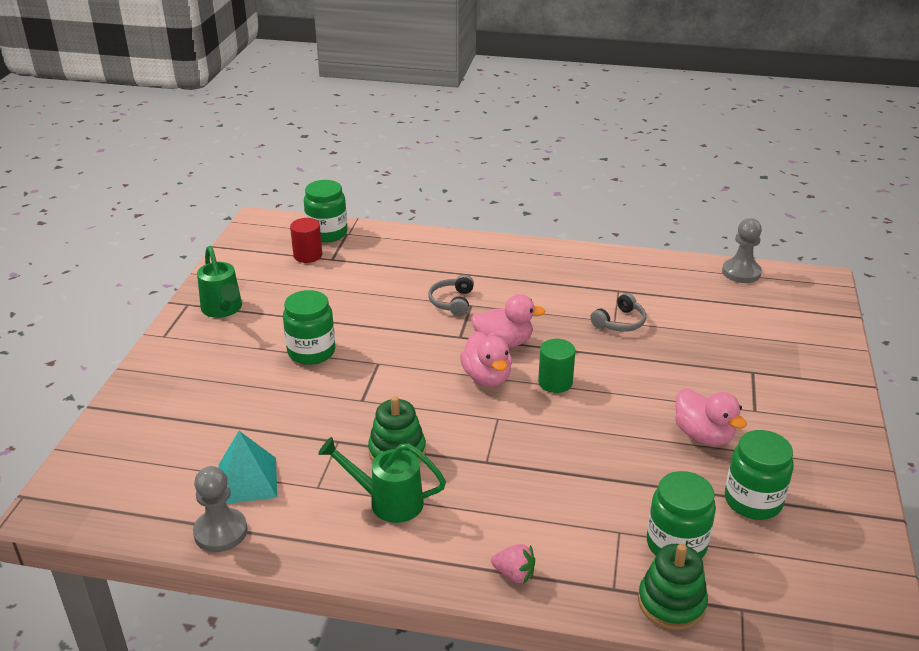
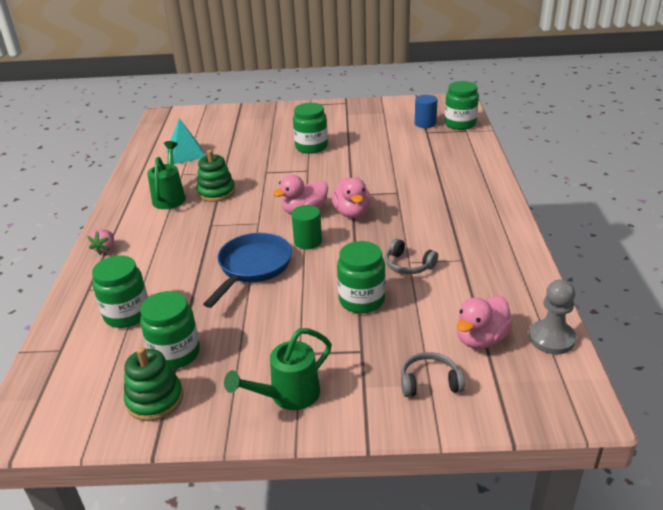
camera: 80 degrees right, 0 degrees up
grey pawn [193,466,247,552] -> none
green watering can [197,246,242,318] -> green watering can moved to [224,328,332,410]
red cylinder [290,218,322,263] -> blue cylinder [415,95,437,128]
grey headphones [428,275,474,316] -> grey headphones moved to [401,352,465,397]
green stacking toy [638,544,708,630] -> green stacking toy moved to [124,347,183,421]
pink duck [675,388,747,446] -> pink duck moved to [457,295,513,349]
none -> blue pan [203,233,292,308]
none -> green jar [337,241,385,313]

